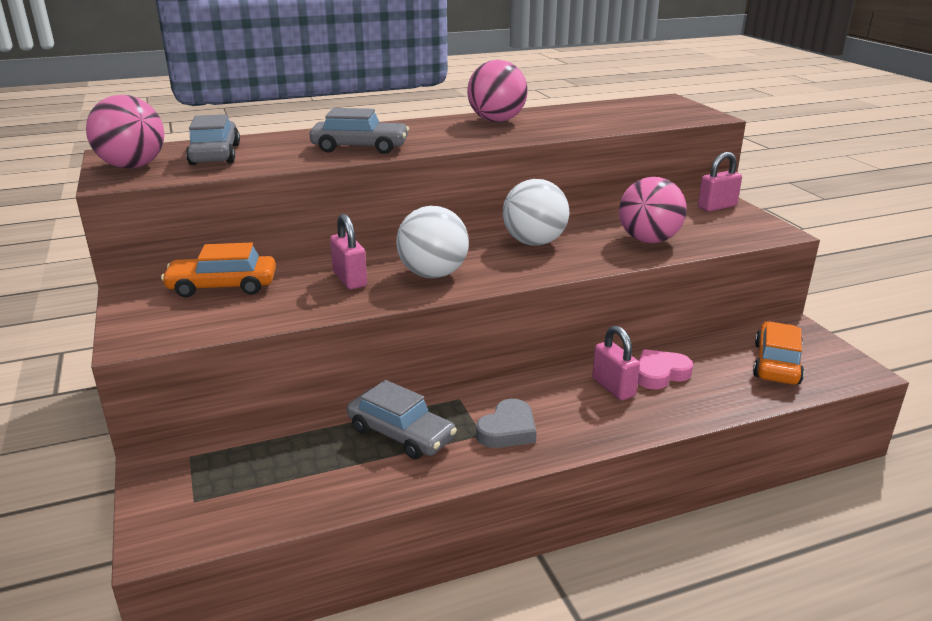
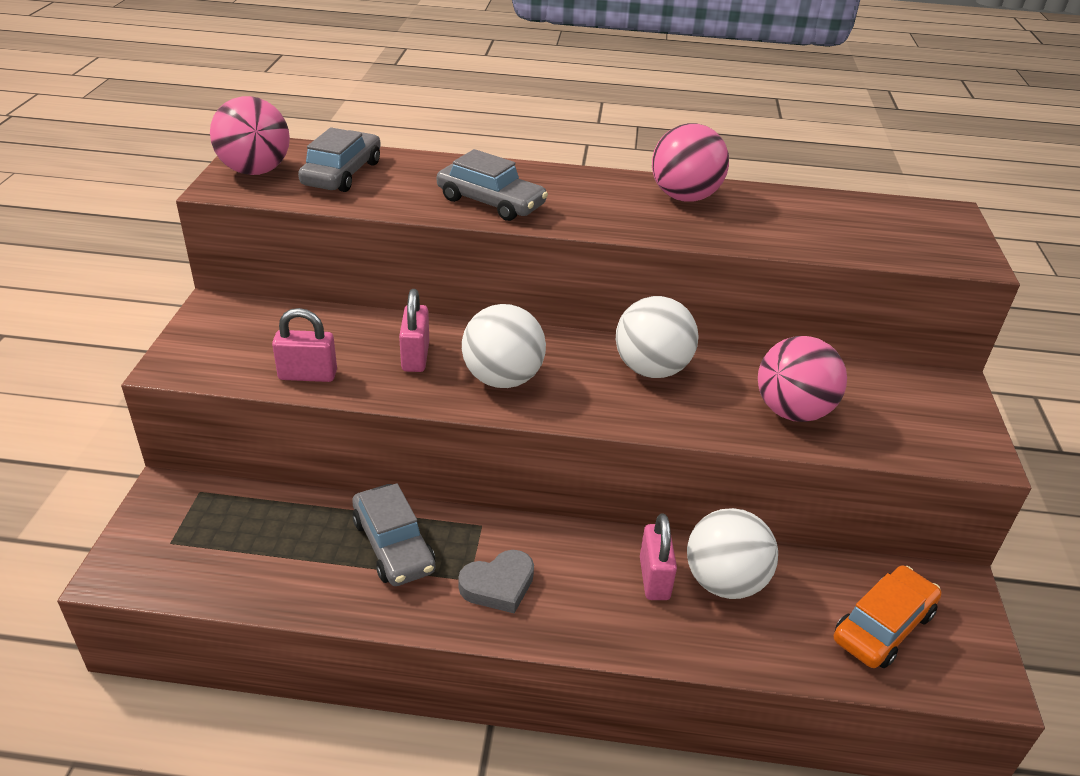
camera: 25 degrees right, 10 degrees up
orange car [161,243,276,298] -> none
pink heart [638,349,693,389] -> white ball [687,508,778,599]
pink padlock [698,152,742,212] -> pink padlock moved to [272,308,337,382]

